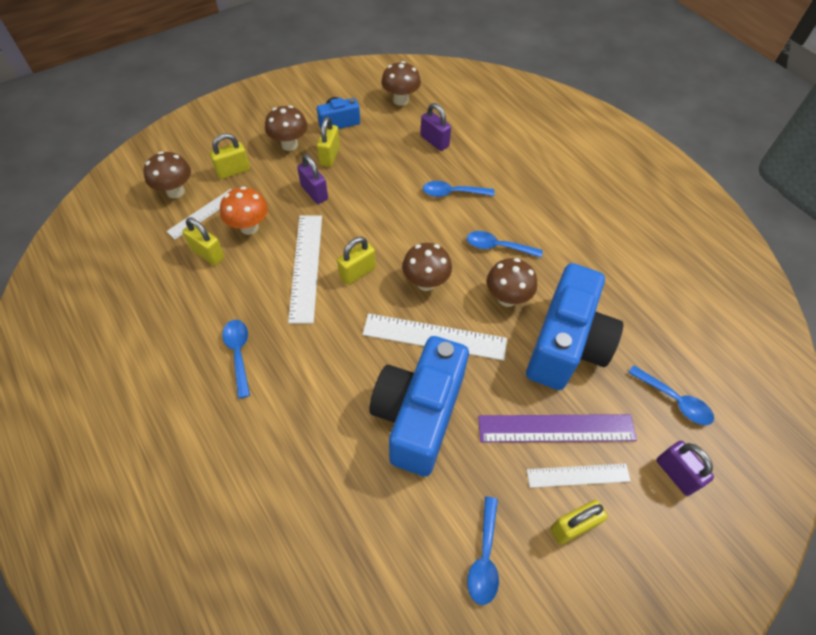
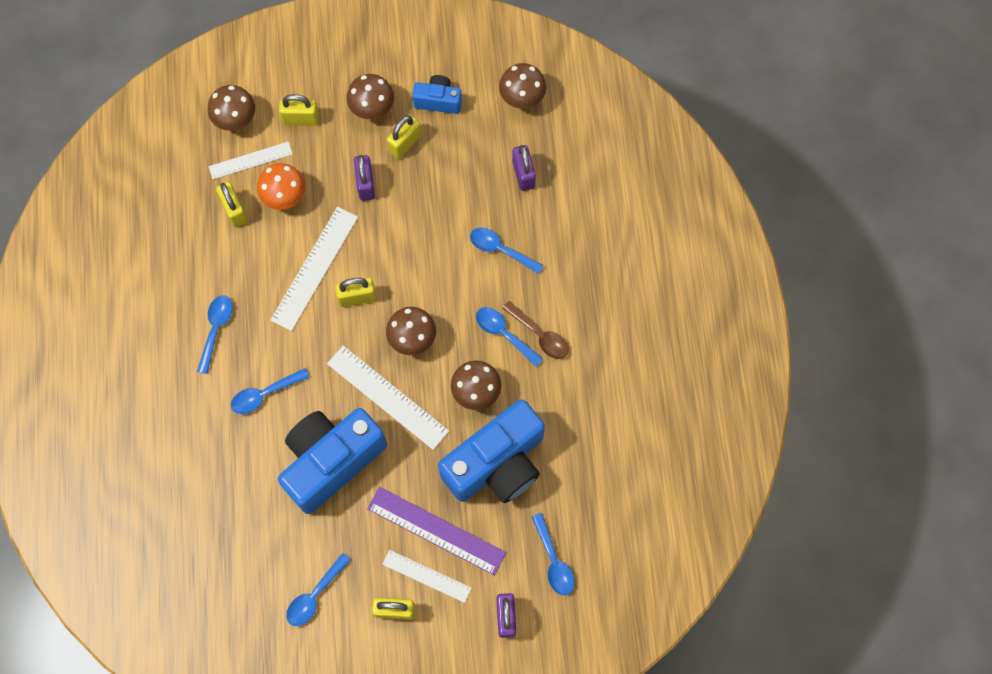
camera: 30 degrees right, 15 degrees up
none -> blue spoon [231,368,309,414]
none -> brown spoon [502,301,569,359]

